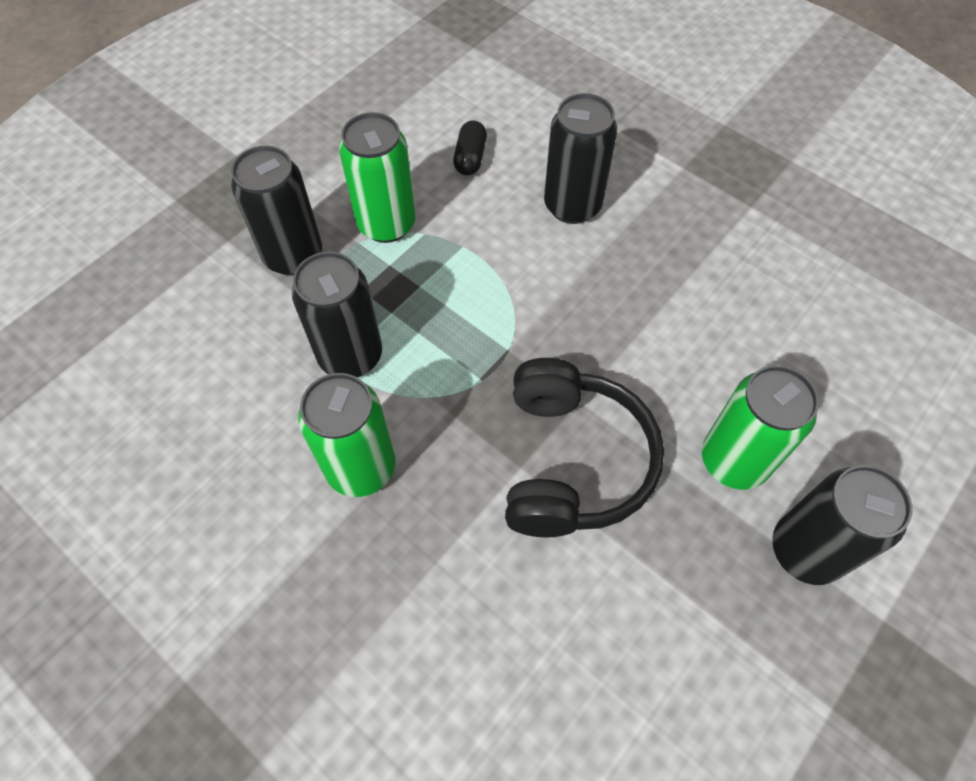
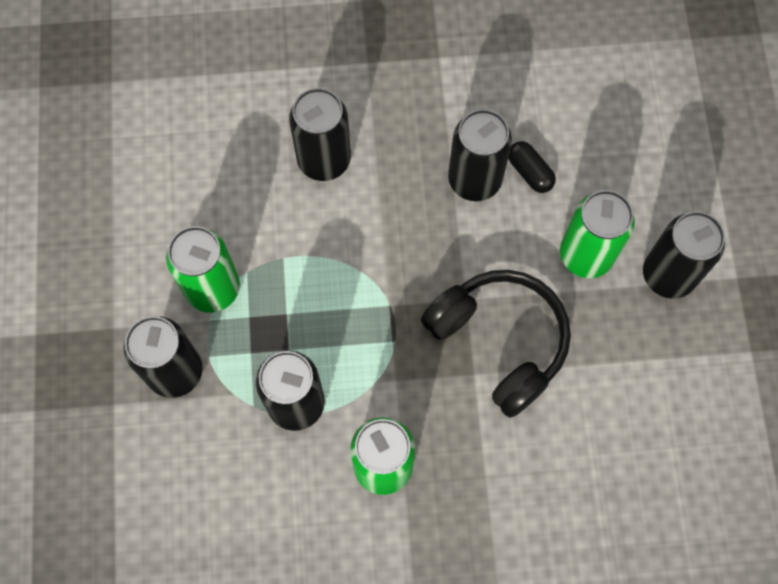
camera: 45 degrees left, 10 degrees up
black capsule [453,121,487,175] -> black capsule moved to [508,141,556,193]
none -> black can [448,109,512,201]

